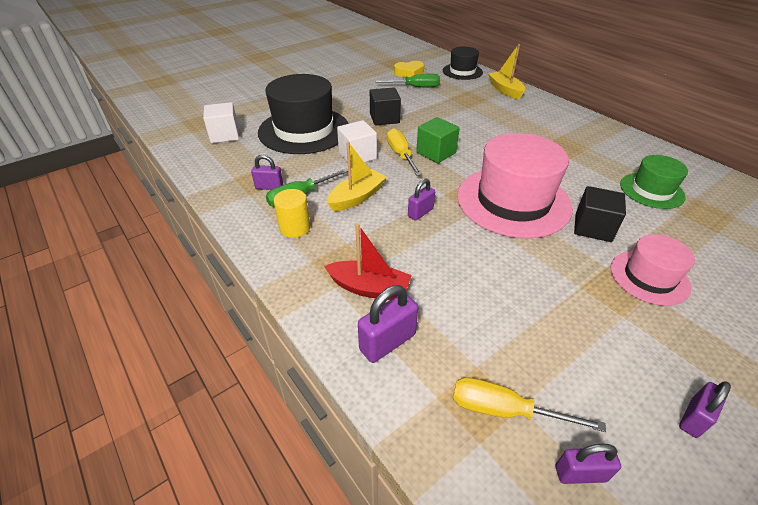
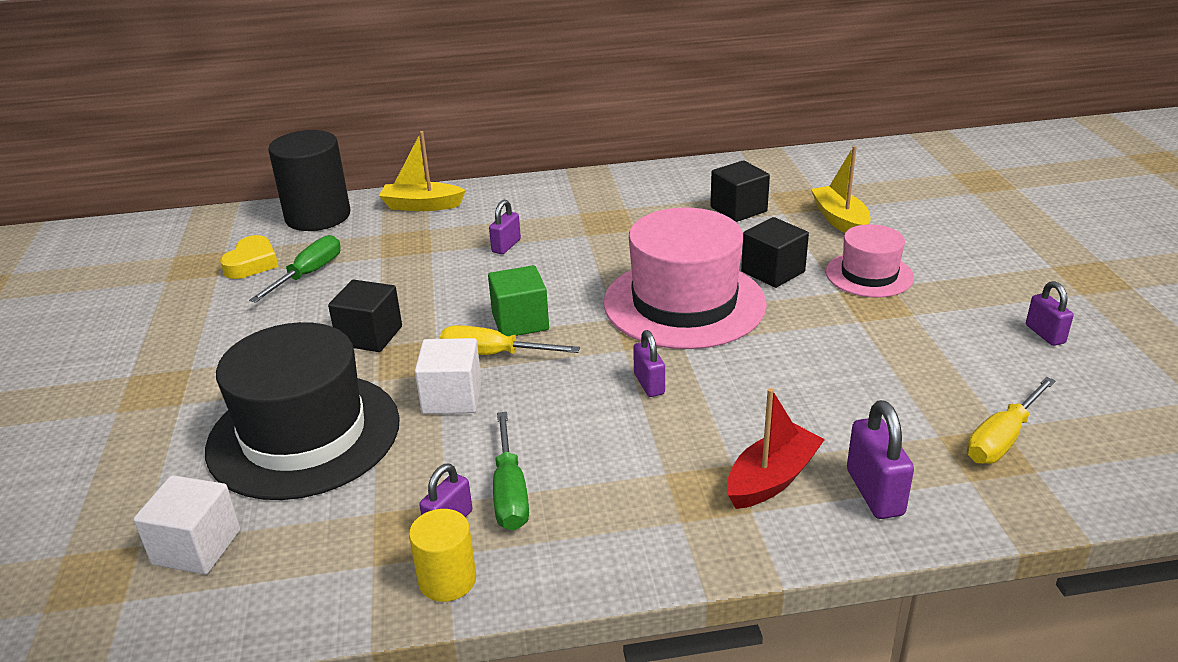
camera: 60 degrees left, 10 degrees down
yellow cylinder [274,189,310,238] -> yellow cylinder moved to [409,509,476,602]
yellow boat [327,142,387,211] -> yellow boat moved to [811,146,871,233]
black hat [443,47,483,80] -> black cylinder [268,130,351,231]
purple padlock [555,444,621,484] -> purple padlock moved to [489,200,521,254]
green hat [620,155,688,209] -> black cube [710,160,770,222]

